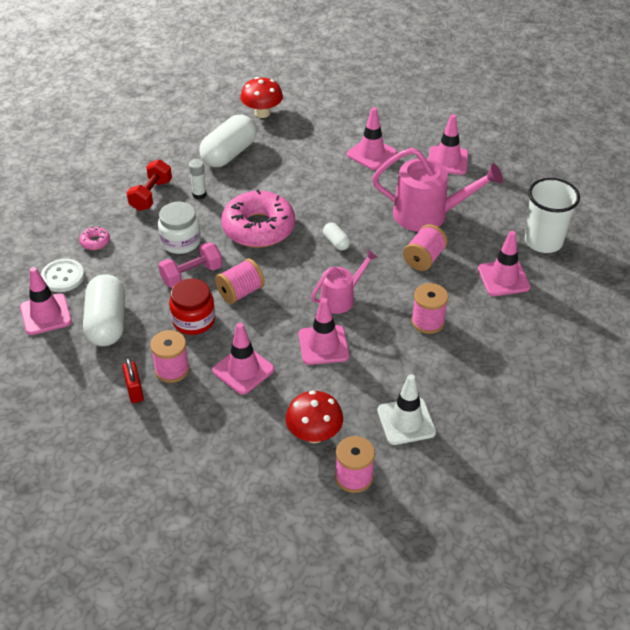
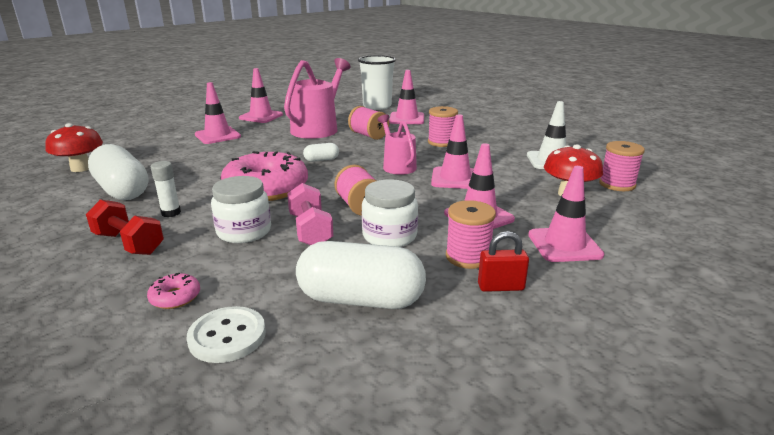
camera: 75 degrees left, 20 degrees down
pink traffic cone [20,267,72,335] -> pink traffic cone moved to [528,166,604,262]
red jar [169,278,215,335] -> white jar [362,179,418,247]

